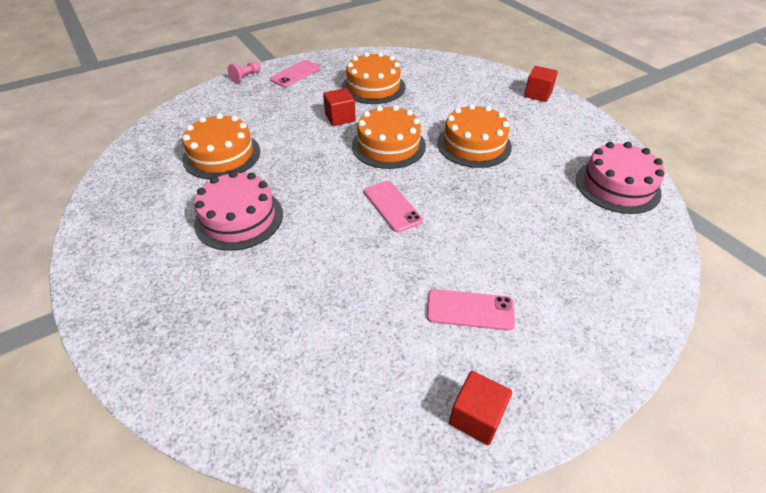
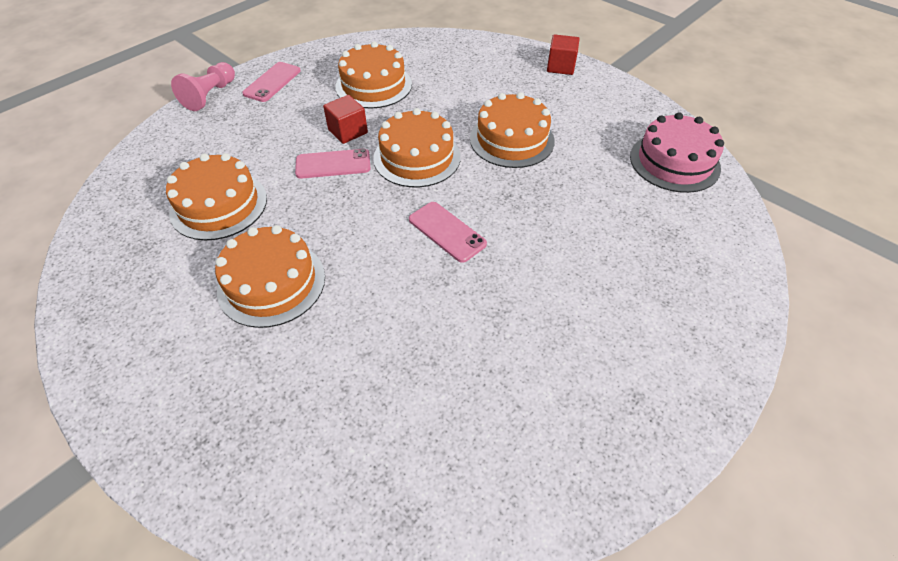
camera: 15 degrees left, 5 degrees up
pink cake [194,171,283,251] -> orange cake [215,225,325,328]
pink pawn [228,62,261,83] -> pink pawn [171,62,235,111], size x1.55
pink phone [427,289,515,331] -> pink phone moved to [295,149,370,179]
red cube [449,371,512,445] -> none

